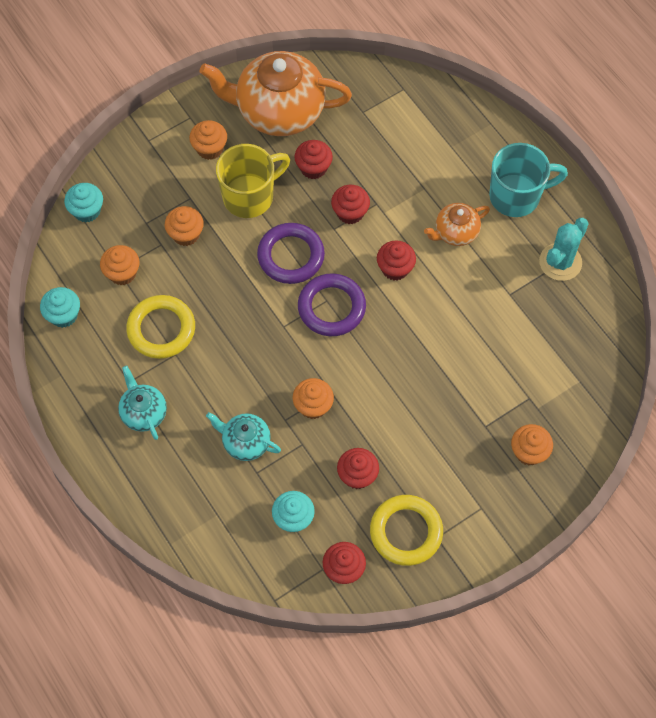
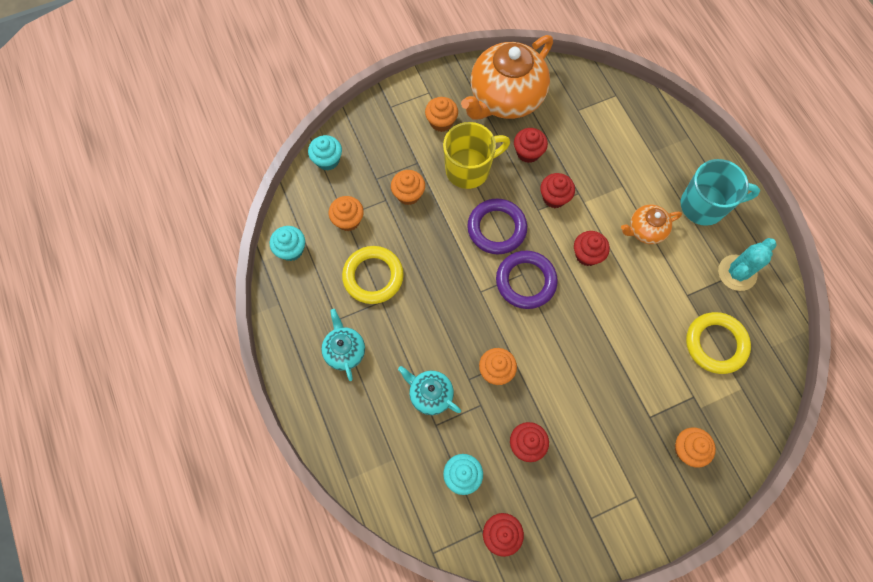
camera: 10 degrees right, 5 degrees up
orange teapot [199,51,352,136] -> orange teapot turned 60 degrees counterclockwise [461,35,553,119]
yellow ring [370,495,443,566] -> yellow ring moved to [686,312,751,374]

